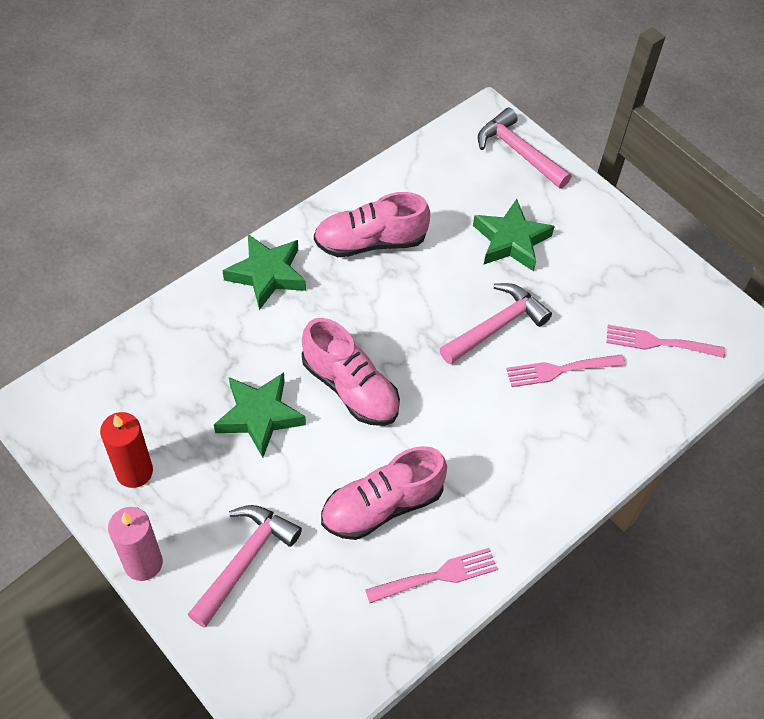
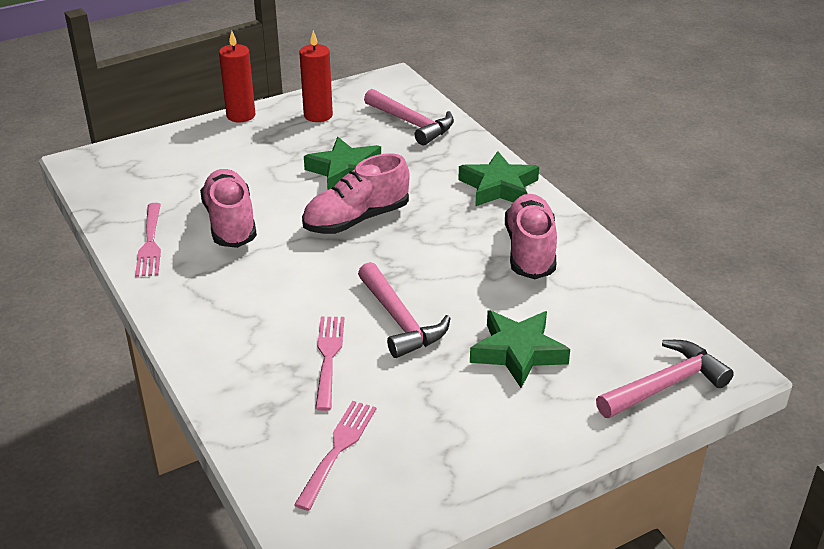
camera: 105 degrees right, 20 degrees down
pink candle [108,507,163,581] -> red candle [219,31,255,122]
pink hammer [187,505,302,628] -> pink hammer moved to [364,89,454,145]

